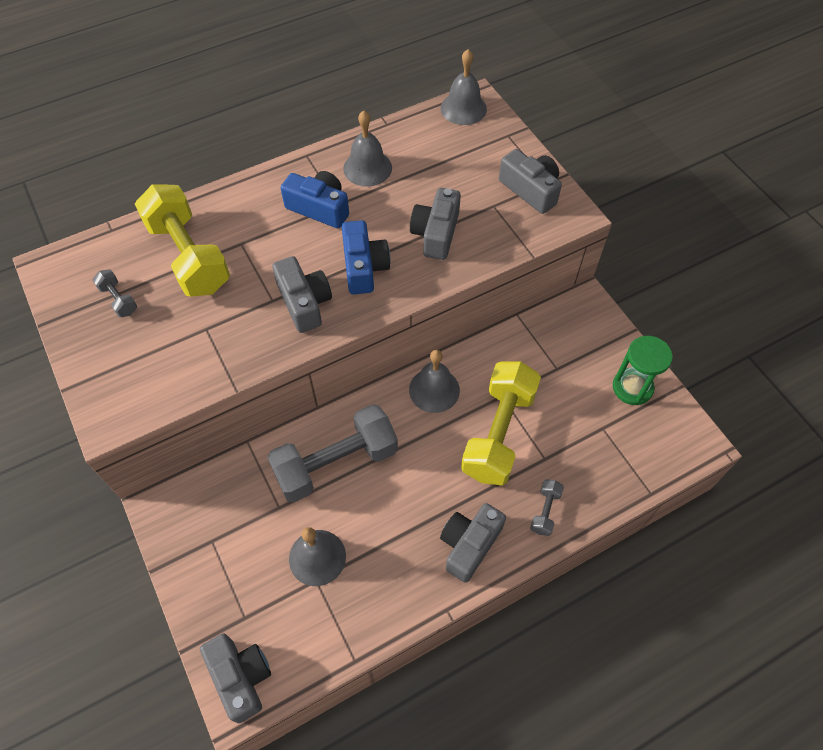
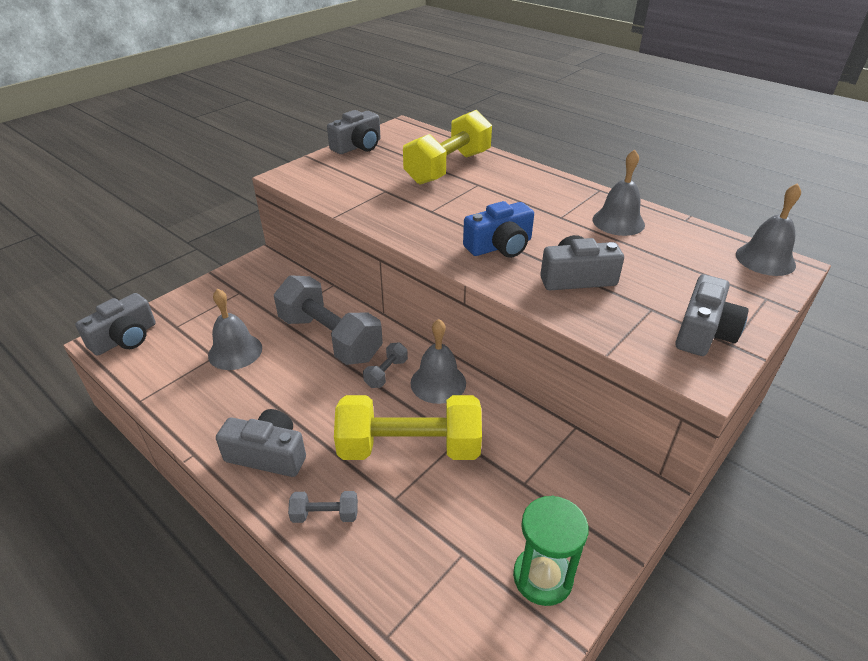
camera: 70 degrees right, 20 degrees down
grey dumbbell [92,270,137,317] -> grey dumbbell moved to [363,342,408,388]
grey camera [272,256,332,333] -> grey camera moved to [327,110,381,154]
blue camera [281,171,349,228] -> none

